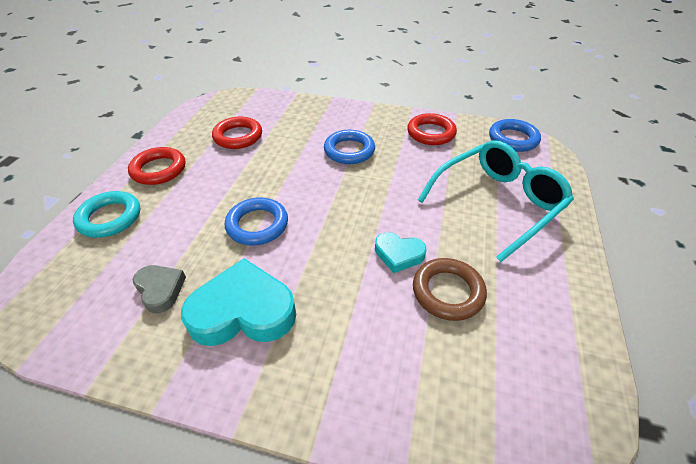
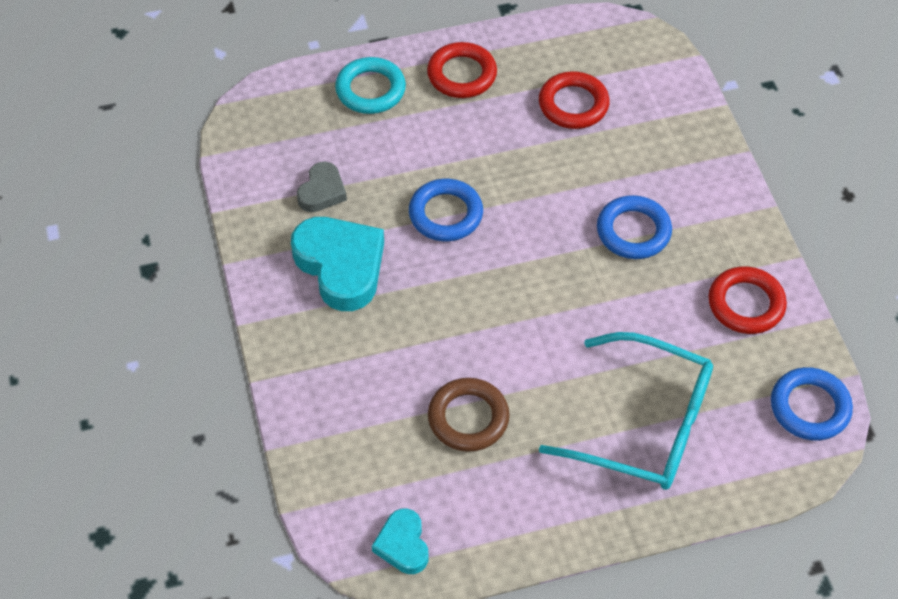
camera: 60 degrees right, 10 degrees up
turquoise heart [375,232,426,273] -> turquoise heart moved to [372,508,428,574]

